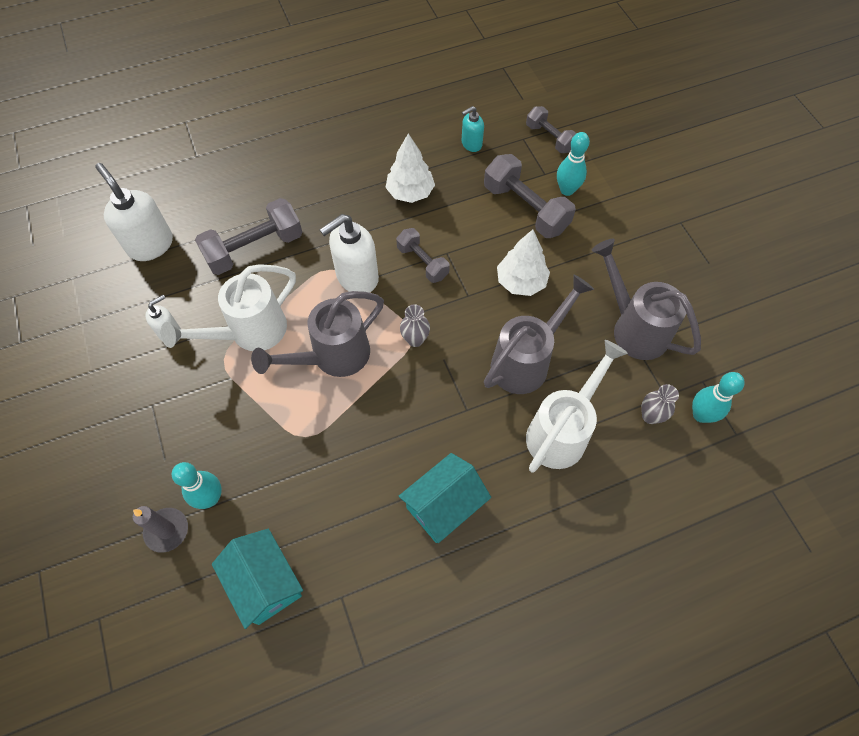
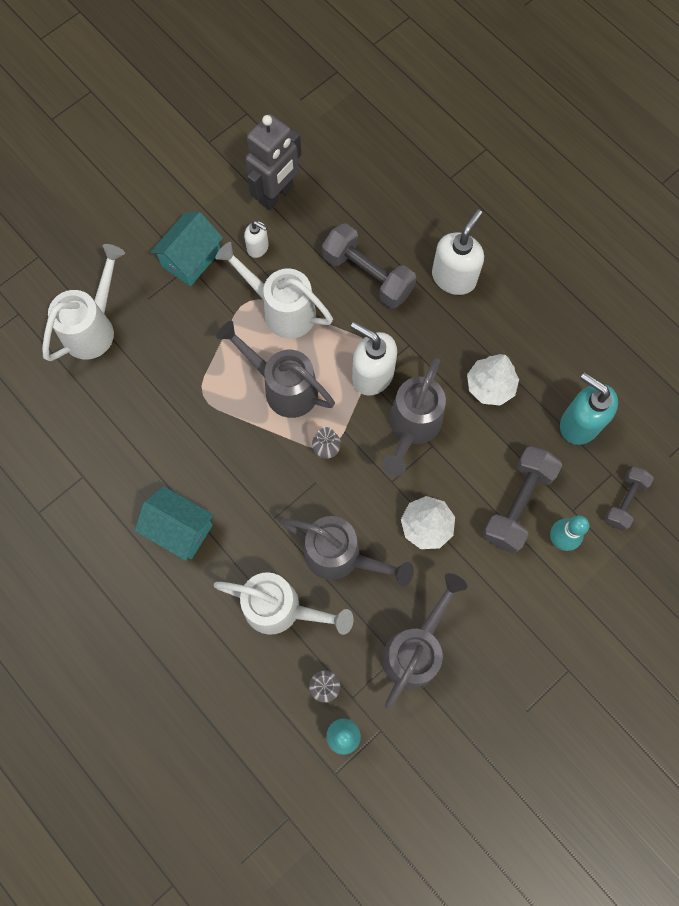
camera: 70 degrees right, 10 degrees up
white soap dispenser [95,163,173,261] -> white soap dispenser moved to [432,209,484,295]
grey candle [133,506,188,553] -> white watering can [42,244,125,361]
turquoise bowling pin [172,462,222,509] -> none
turquoise house [212,529,303,629] -> turquoise house moved to [151,212,223,286]
grey dumbbell [396,228,450,283] -> grey watering can [382,358,446,476]
turquoise soap dispenser [461,106,484,152] -> turquoise soap dispenser [560,372,618,445], size x1.82
none -> grey robot [245,114,301,210]

